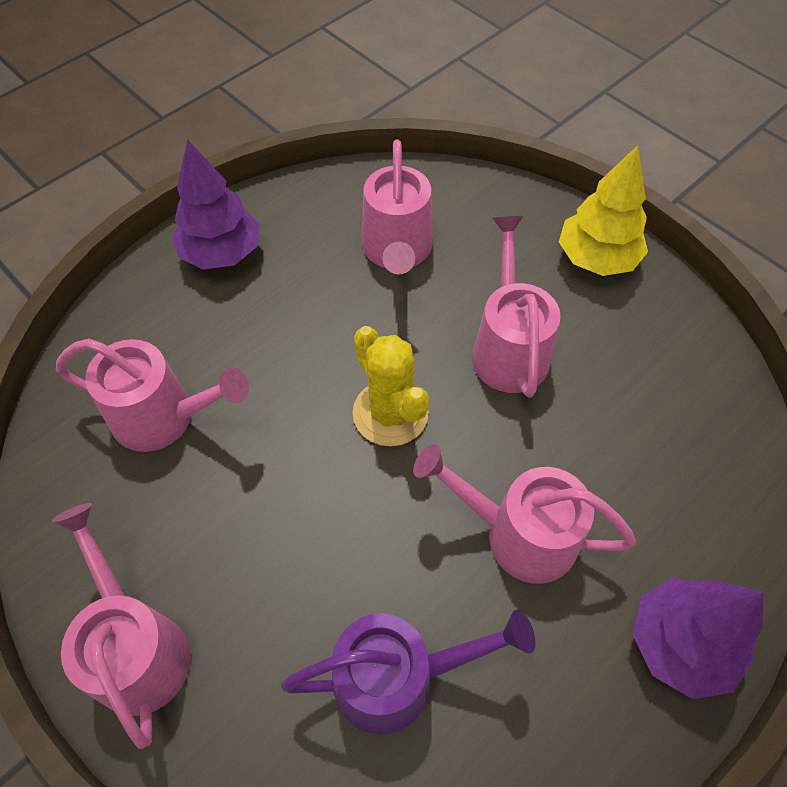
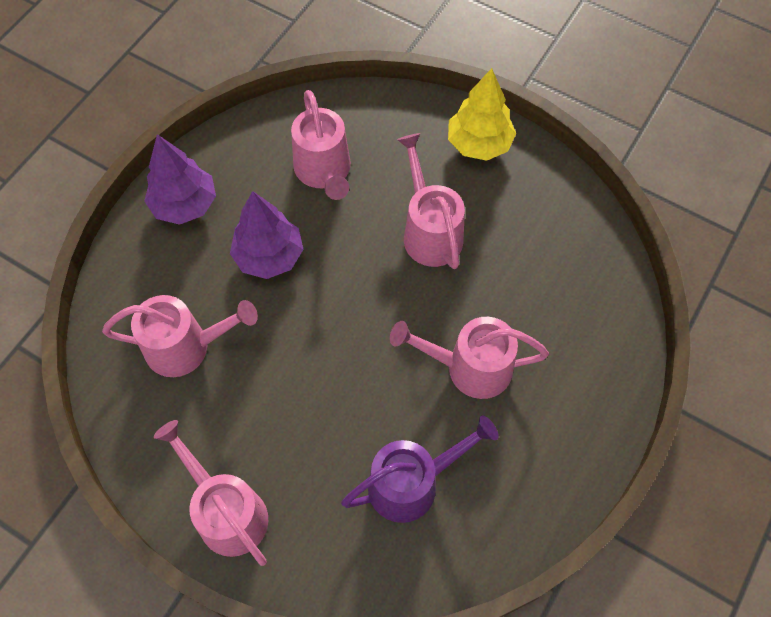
camera: 15 degrees left, 5 degrees up
yellow cactus [352,326,429,446] -> none
purple tree [632,577,763,699] -> purple tree moved to [230,191,304,279]

